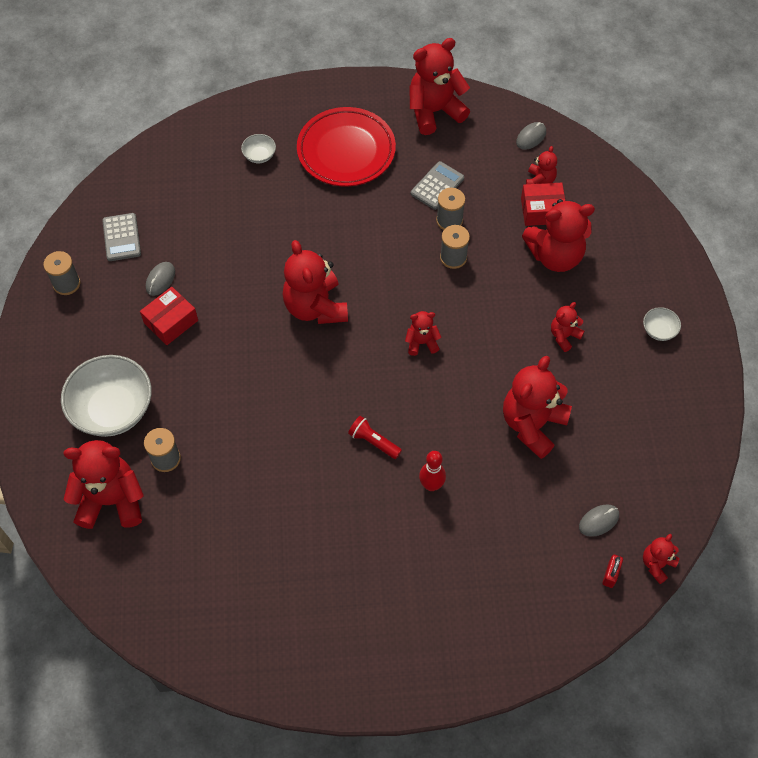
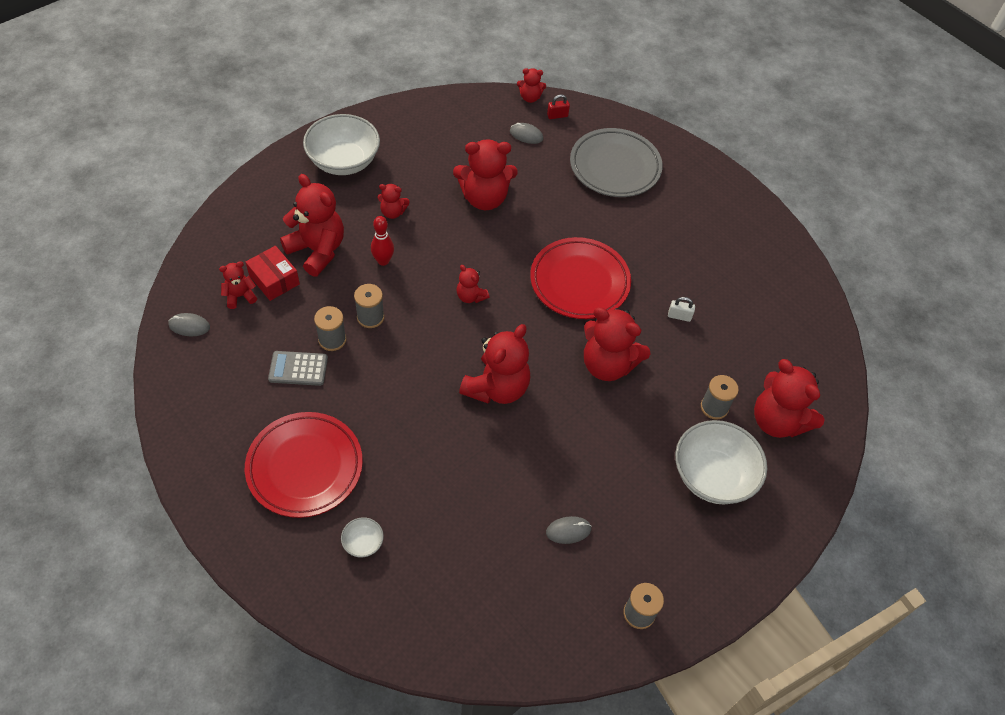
camera: 130 degrees left, 5 degrees down
grey calculator [102,213,141,261] -> none
red box [140,287,198,345] -> none
red flashlight [348,416,402,459] -> red plate [530,237,631,319]
red teddy bear [409,38,470,135] -> red teddy bear moved to [584,307,650,381]
red bowling pin [419,451,446,491] -> red bowling pin moved to [371,216,394,266]
white bowl [643,307,681,341] -> white bowl [303,114,380,175], size x2.28
none -> grey plate [570,128,663,197]
none -> white padlock [668,297,695,322]

